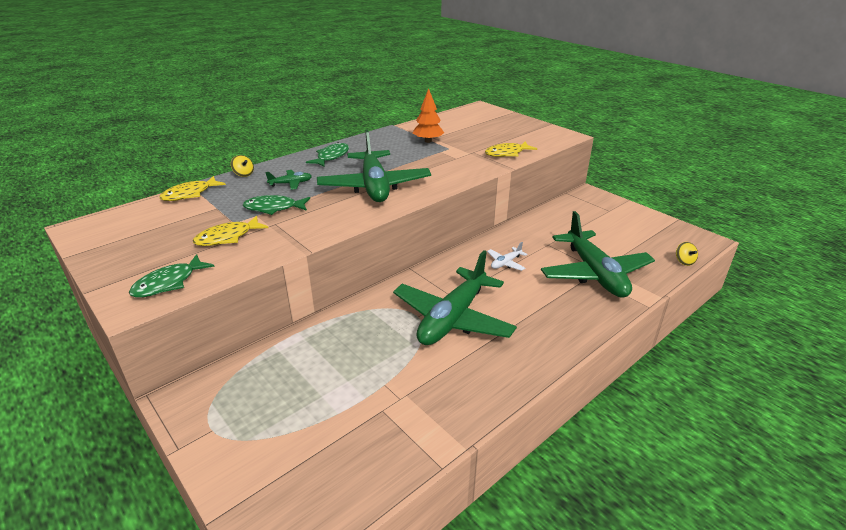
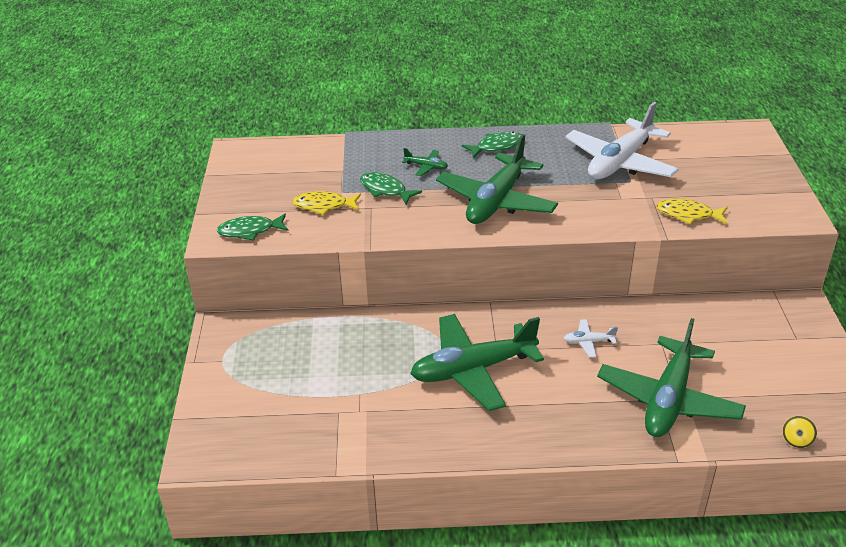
camera: 40 degrees right, 5 degrees up
yellow fish [160,176,226,201] -> none
yellow spinning top [231,155,254,177] -> none
orange tree [413,88,444,143] -> white plane [565,102,679,179]

